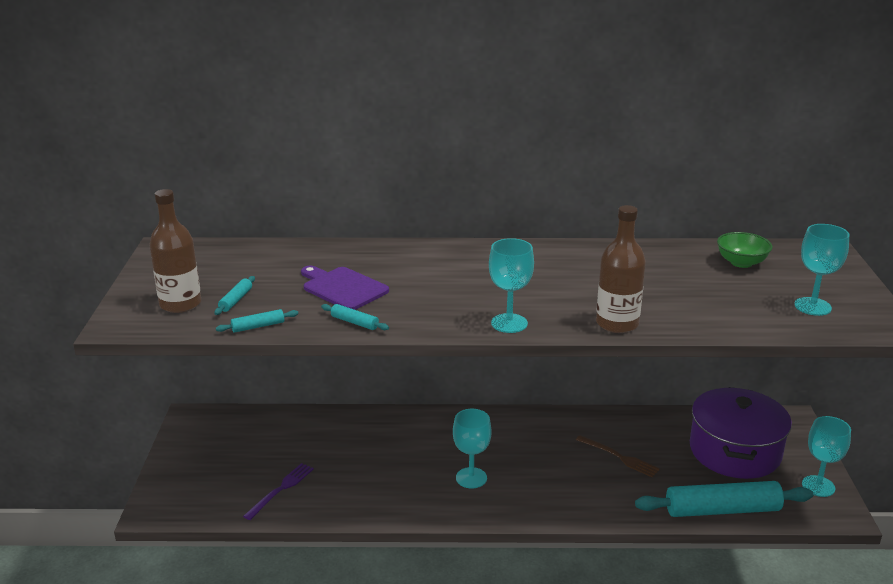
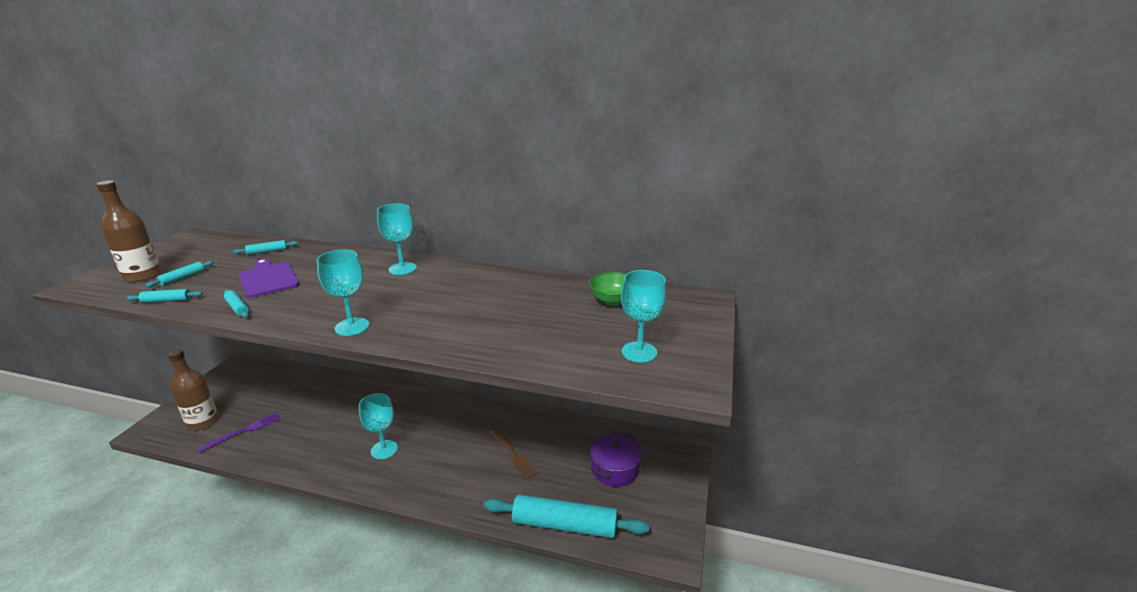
camera: 15 degrees right, 0 degrees up
brown bottle [596,205,646,333] -> brown bottle moved to [168,349,219,430]
purple pot [690,387,792,479] -> purple pot [590,433,642,487], size x0.60
turquoise goblet [802,416,851,497] -> turquoise goblet moved to [377,204,417,275]
none -> turquoise rolling pin [233,240,298,255]

